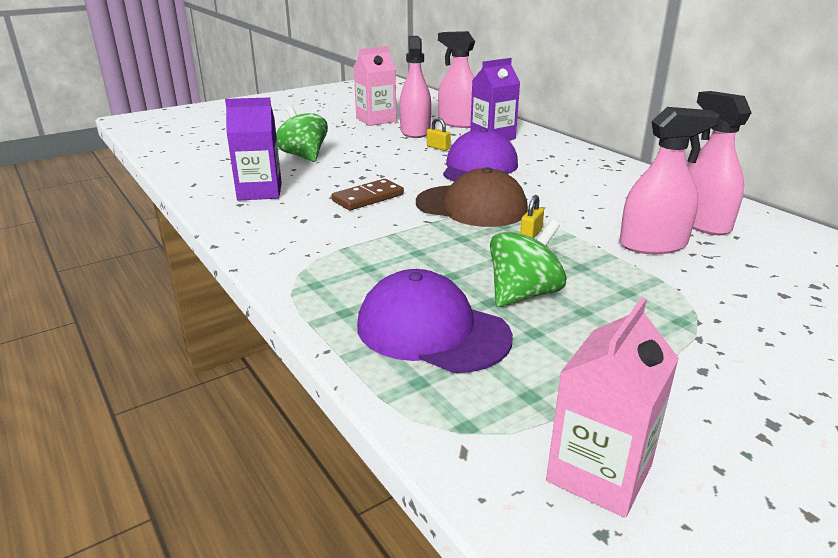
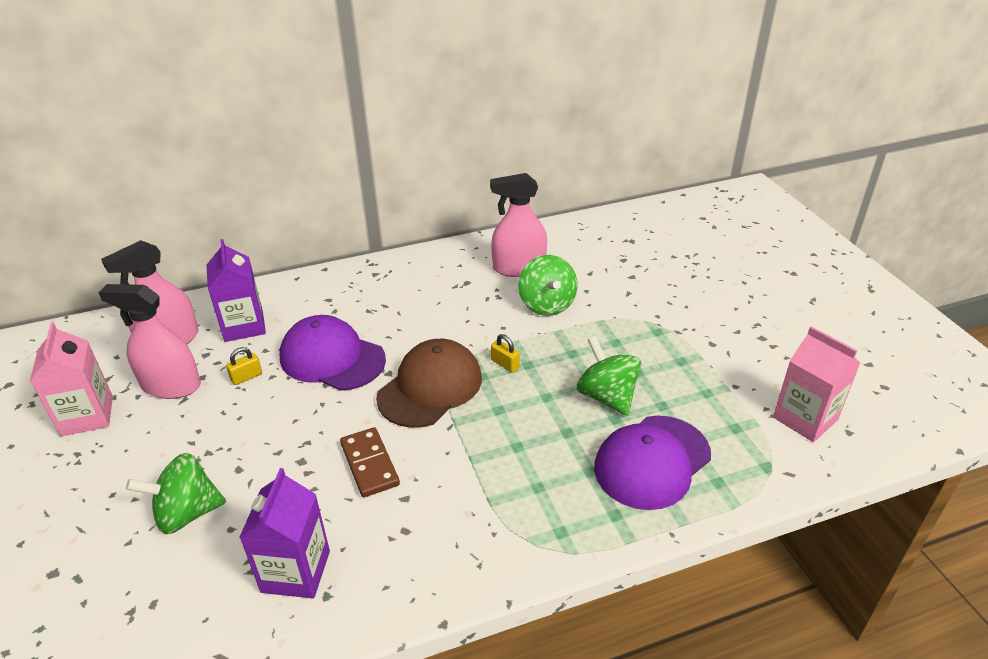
camera: 75 degrees left, 10 degrees up
pink spray bottle [619,107,720,254] -> green spinning top [518,255,578,316]

